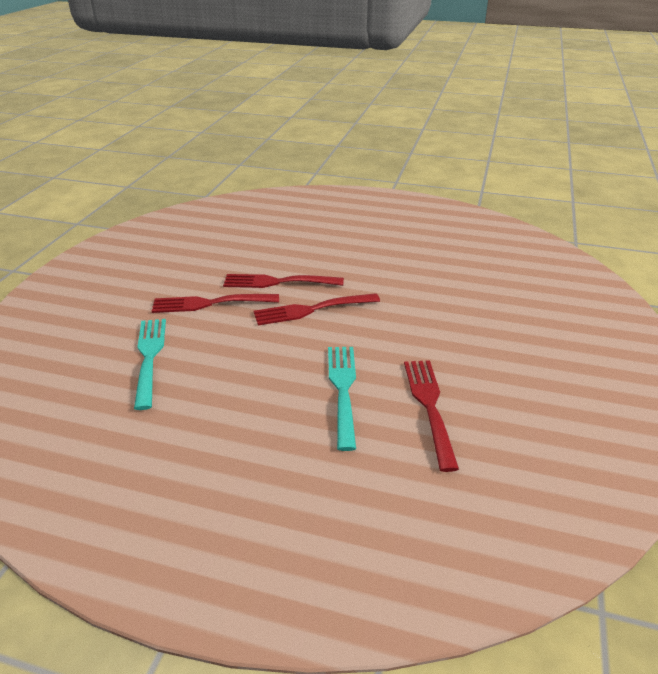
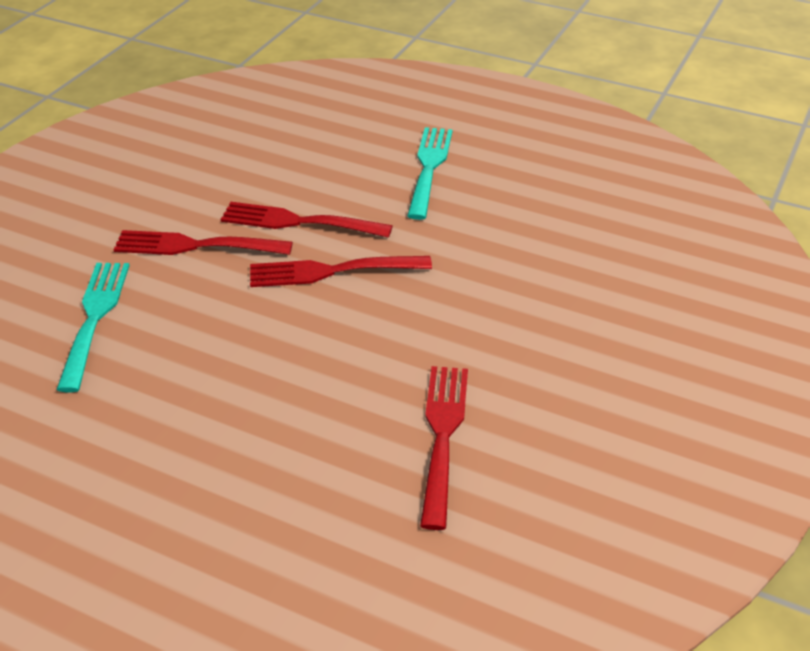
camera: 10 degrees right, 5 degrees up
turquoise fork [328,347,356,451] -> turquoise fork moved to [407,127,453,220]

